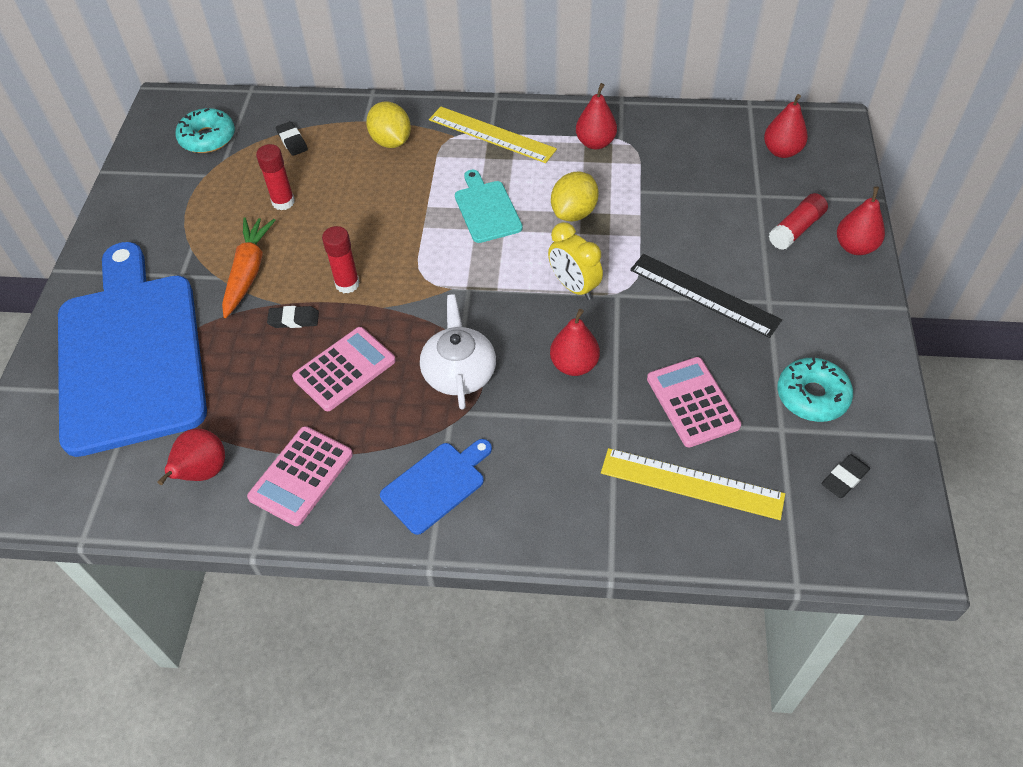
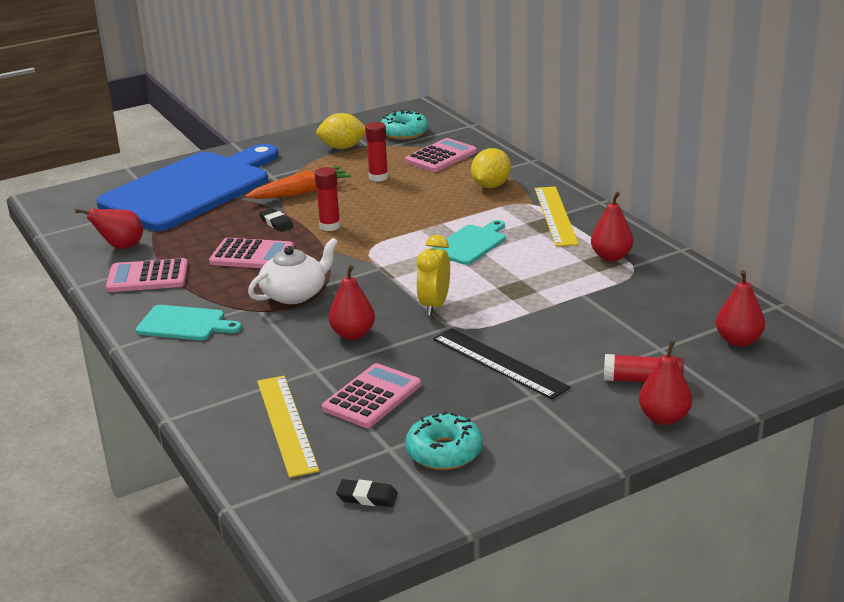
camera: 55 degrees right, 25 degrees down
black eraser [276,121,308,156] -> pink calculator [405,138,477,172]
blue cutting board [380,439,492,535] -> turquoise cutting board [136,305,242,340]
yellow lemon [551,172,599,221] -> yellow lemon moved to [316,113,366,149]
black ruler [630,254,782,338] -> black ruler turned 45 degrees counterclockwise [433,328,571,399]

